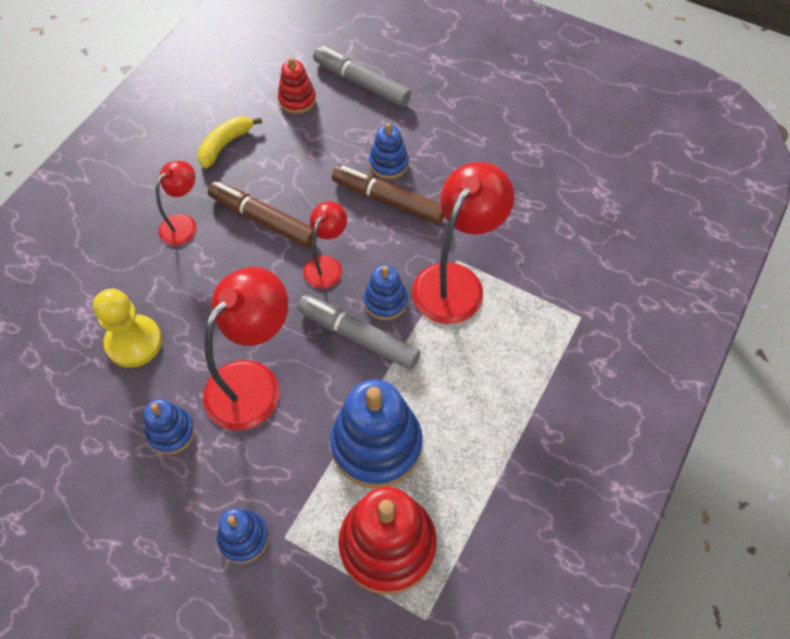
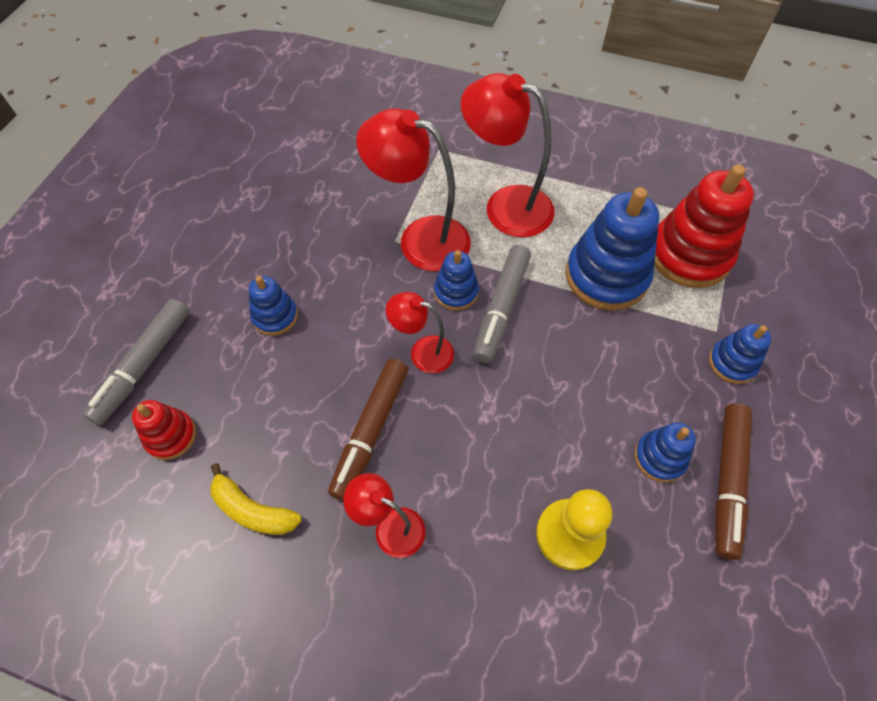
camera: 100 degrees left, 0 degrees up
red lamp [203,267,288,430] -> red lamp moved to [461,73,555,237]
brown marker [332,165,445,224] -> brown marker moved to [715,404,752,560]

